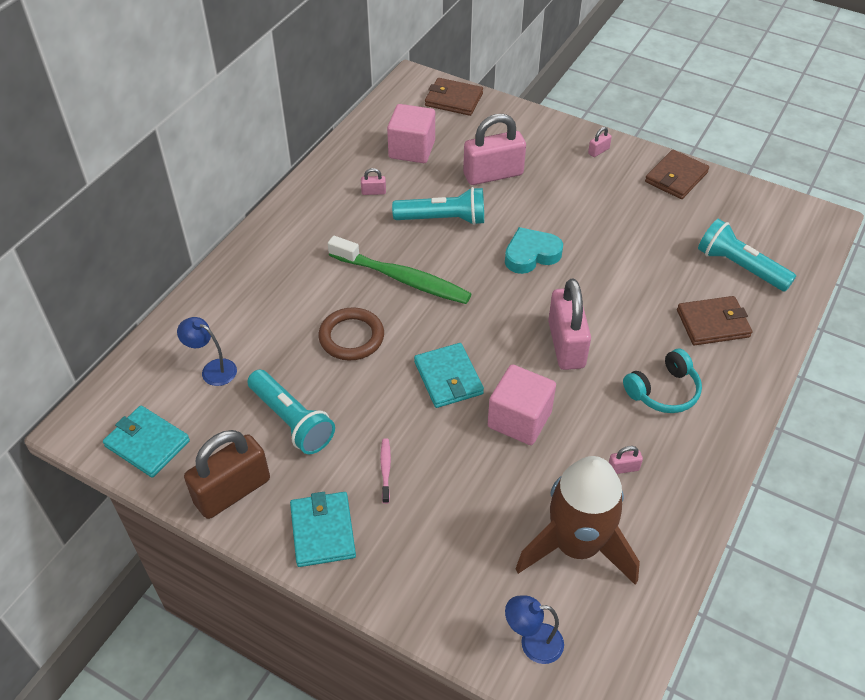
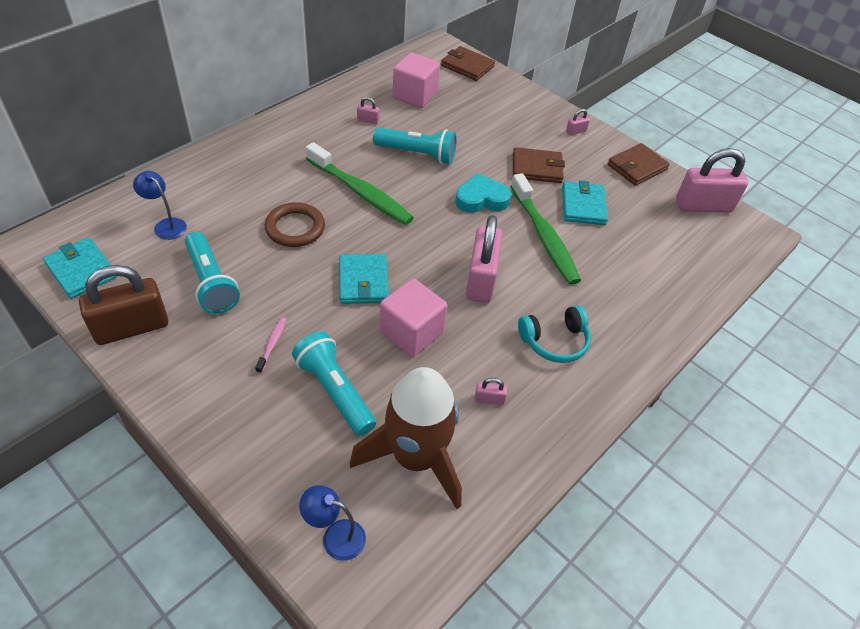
camera: 10 degrees right, 0 degrees up
turquoise wallet [290,492,356,567] -> turquoise wallet moved to [562,180,608,225]
pink padlock [463,114,526,185] -> pink padlock moved to [676,148,748,212]
brown wallet [677,296,752,345] -> brown wallet moved to [513,147,565,183]
turquoise flashlight [698,219,796,292] -> turquoise flashlight moved to [292,331,376,436]
none -> green toothbrush [510,173,581,285]

